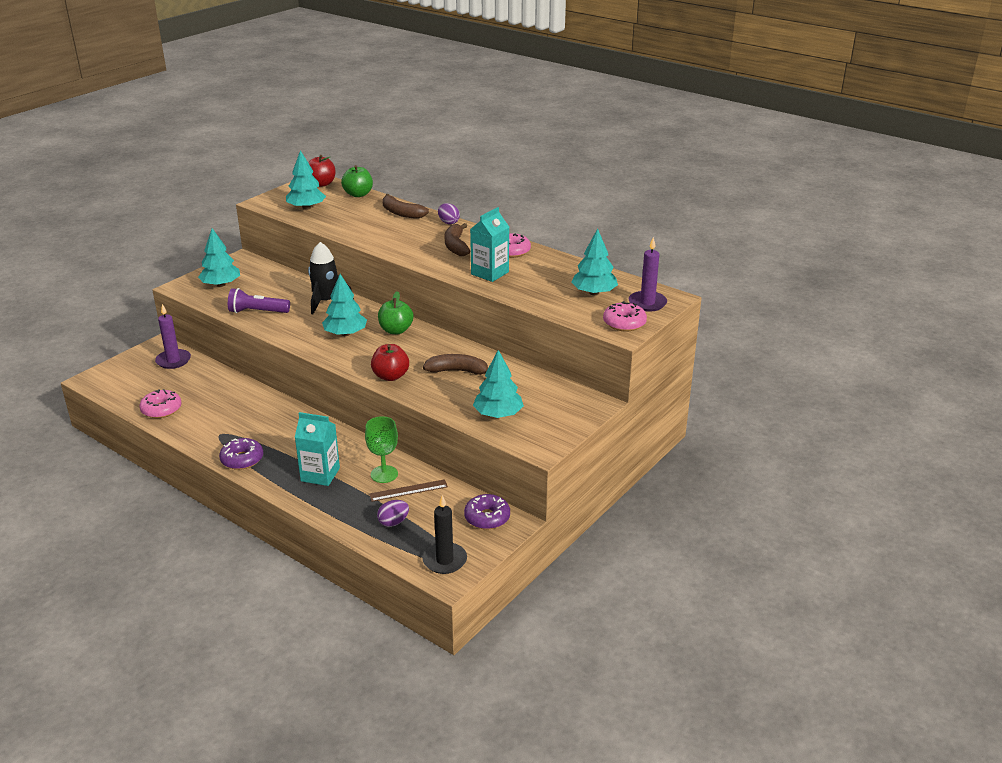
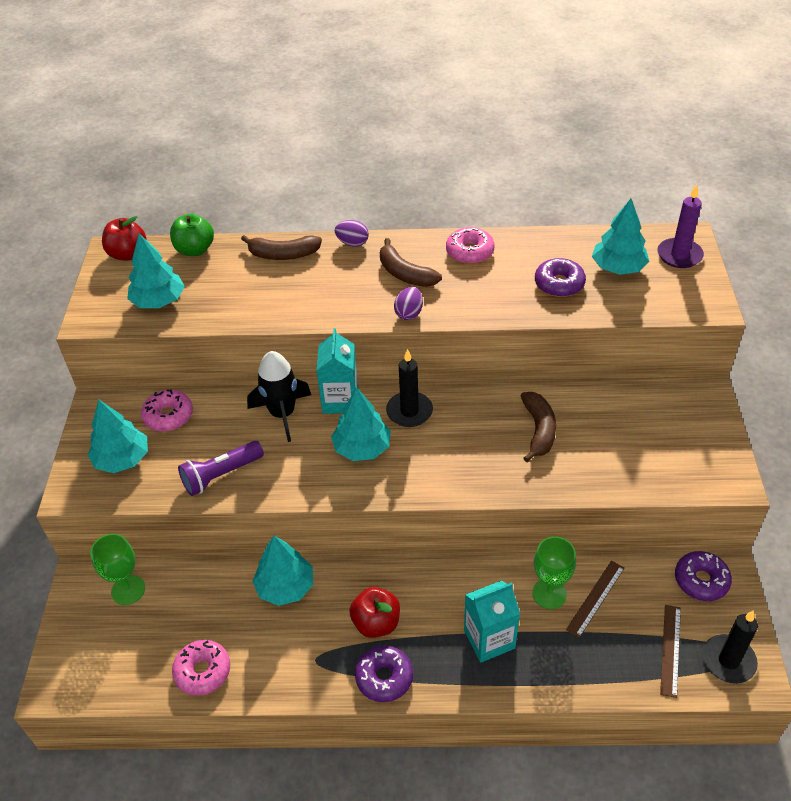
camera: 35 degrees left, 15 degrees up
purple candle [155,304,191,369] -> green goblet [90,534,145,605]
red apple [371,344,409,381] -> red apple moved to [350,587,400,638]
purple egg [377,500,409,527] -> purple egg moved to [394,287,423,320]
green apple [378,291,414,334] -> black candle [386,349,433,427]
brown banana [423,354,488,375] -> brown banana turned 120 degrees clockwise [521,392,556,462]
turquoise carton [470,207,509,282] -> turquoise carton moved to [316,328,358,414]
turquoise tree [473,350,524,418] -> turquoise tree moved to [252,536,313,606]
pink donut [603,301,647,331] -> pink donut moved to [141,389,193,432]
none -> purple donut [535,258,586,297]
none -> brown ruler [660,605,681,698]

